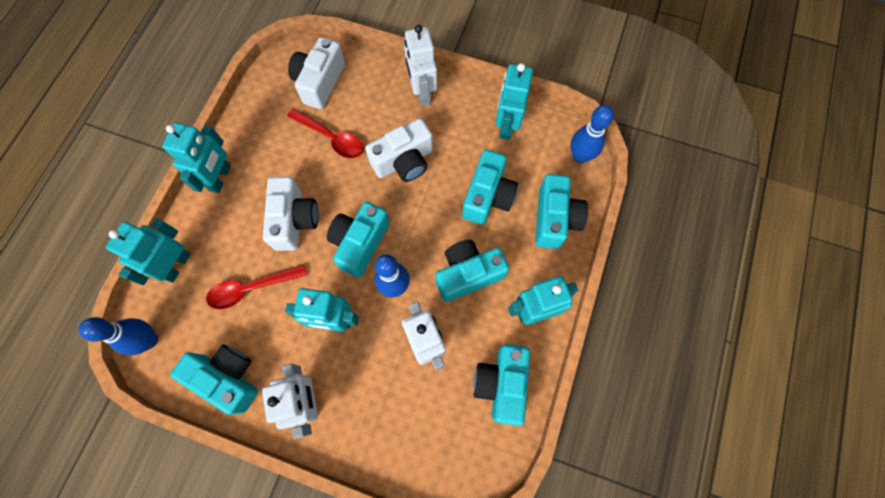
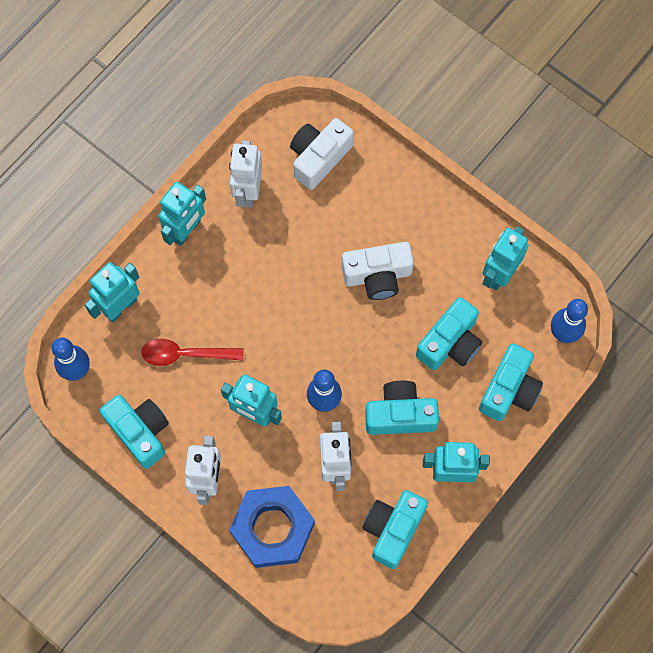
camera: 20 degrees right, 0 degrees up
white camera [263,177,318,251] -> none
red spoon [287,108,363,158] -> none
turquoise camera [327,202,390,278] -> none
white robot [404,25,437,106] -> white robot moved to [229,140,262,207]
none -> blue nut [229,486,315,568]

